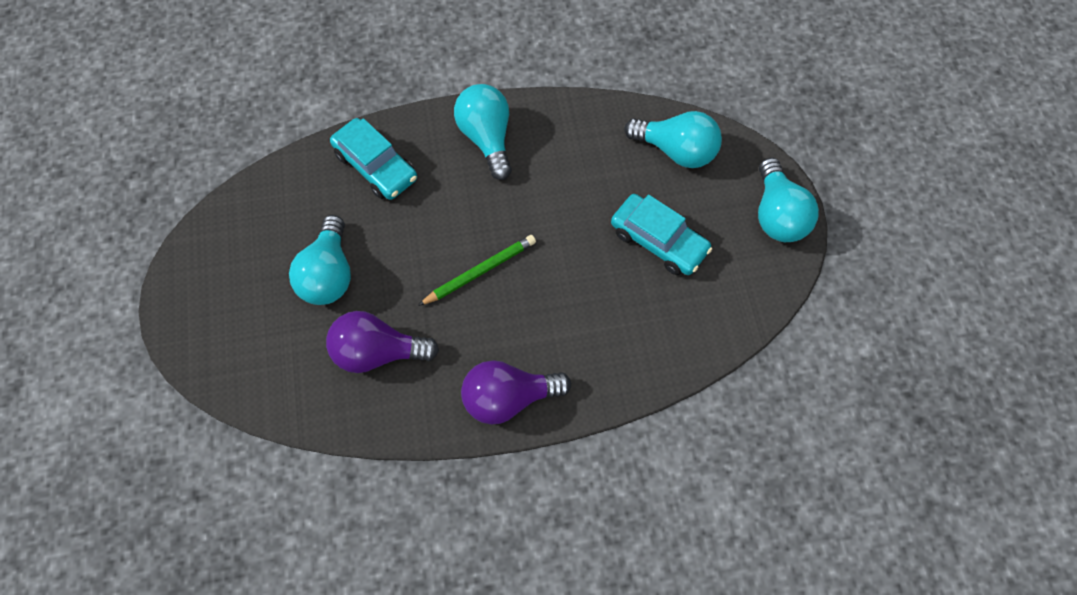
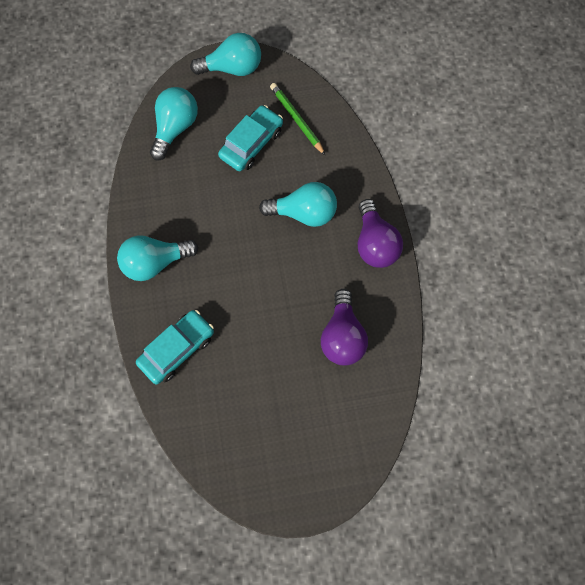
camera: 90 degrees left, 5 degrees up
turquoise light bulb [289,215,351,305] -> turquoise light bulb moved to [259,182,337,227]
green pencil [418,235,536,306] -> green pencil moved to [270,83,325,155]

